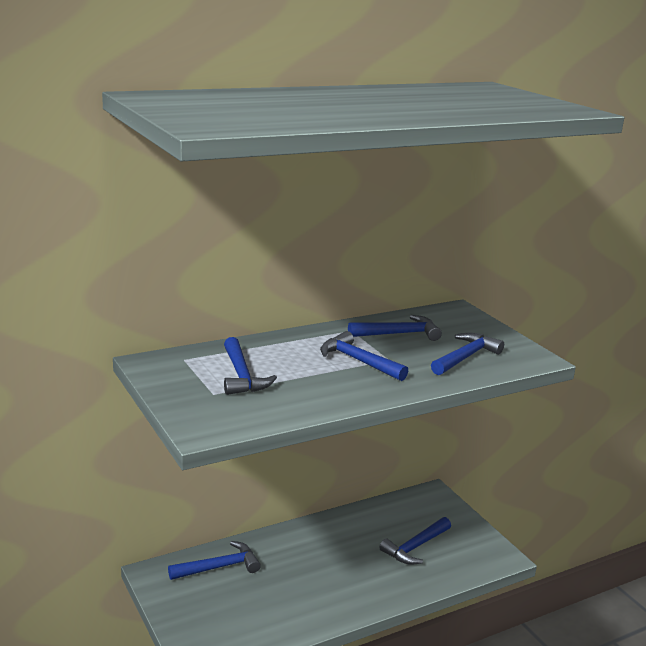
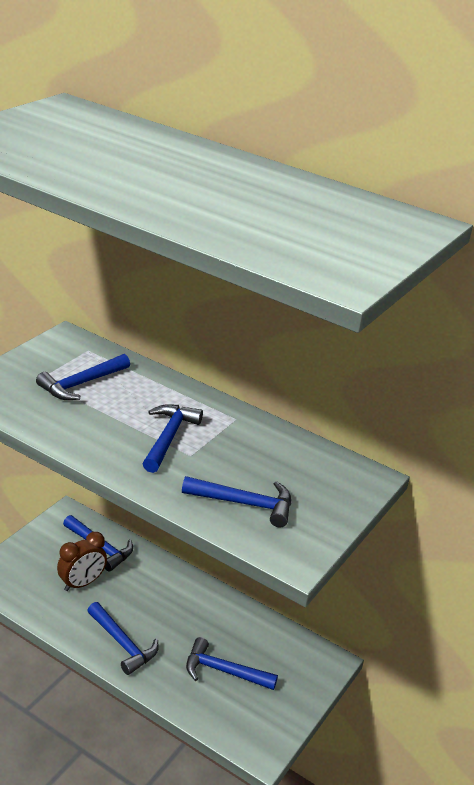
camera: 60 degrees right, 10 degrees up
blue hammer [348,315,442,341] -> blue hammer moved to [87,602,158,675]
none -> brown clock [57,532,107,591]

